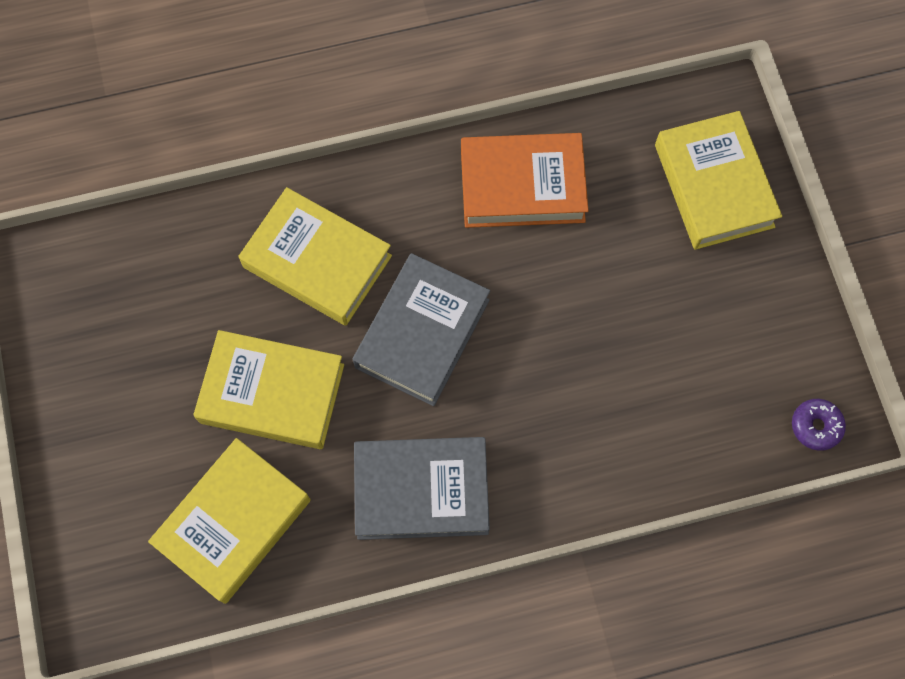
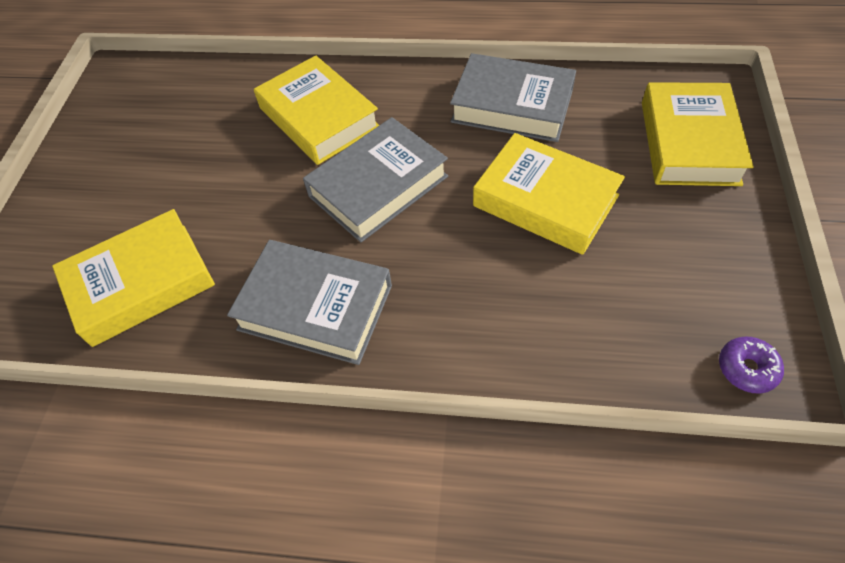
camera: 25 degrees right, 15 degrees down
yellow book [193,330,344,449] -> yellow book moved to [473,133,625,255]
orange book [461,133,589,228] -> grey book [450,53,576,142]

